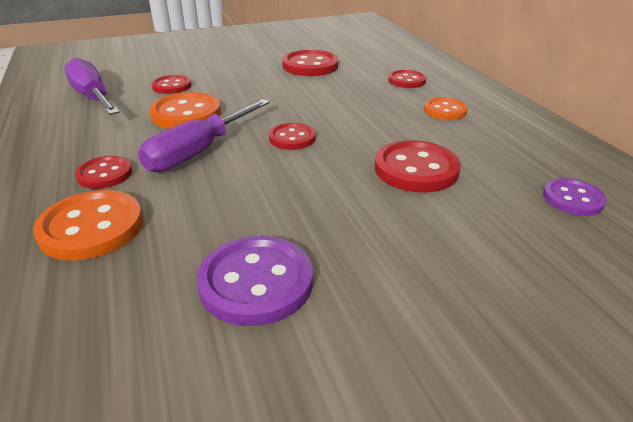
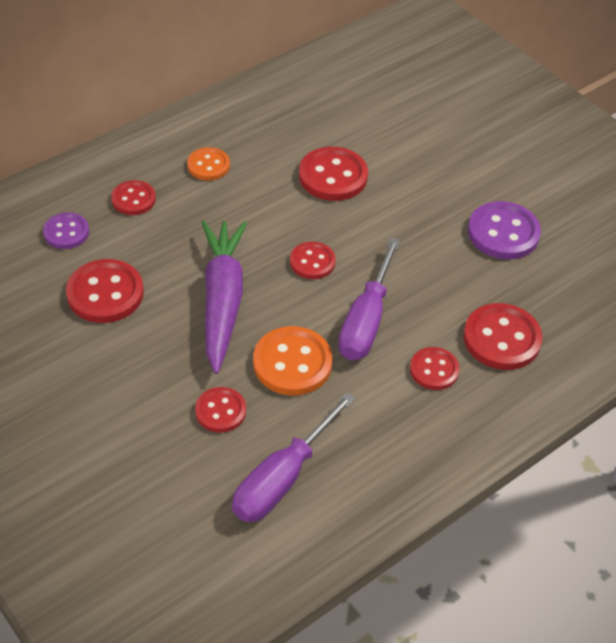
camera: 110 degrees left, 15 degrees up
orange button [33,190,143,260] -> red button [463,303,542,370]
purple screwdriver [138,99,270,172] -> purple screwdriver turned 90 degrees clockwise [338,237,400,360]
purple button [543,178,607,216] -> purple button moved to [43,213,89,249]
none -> purple carrot [201,221,247,374]

